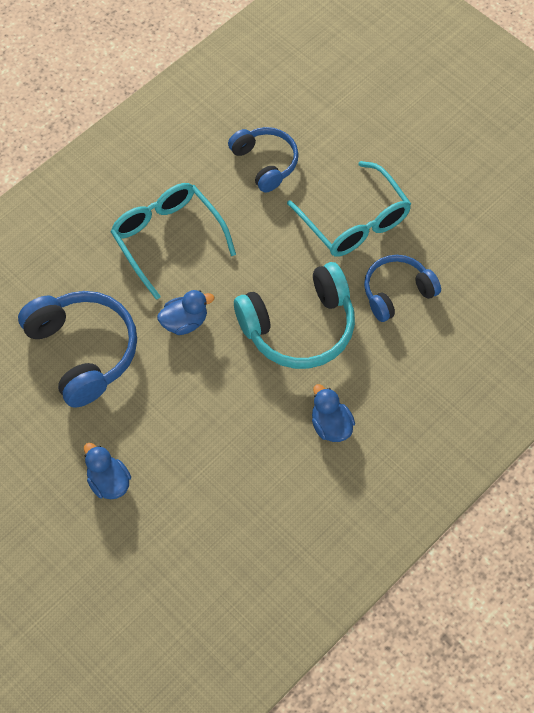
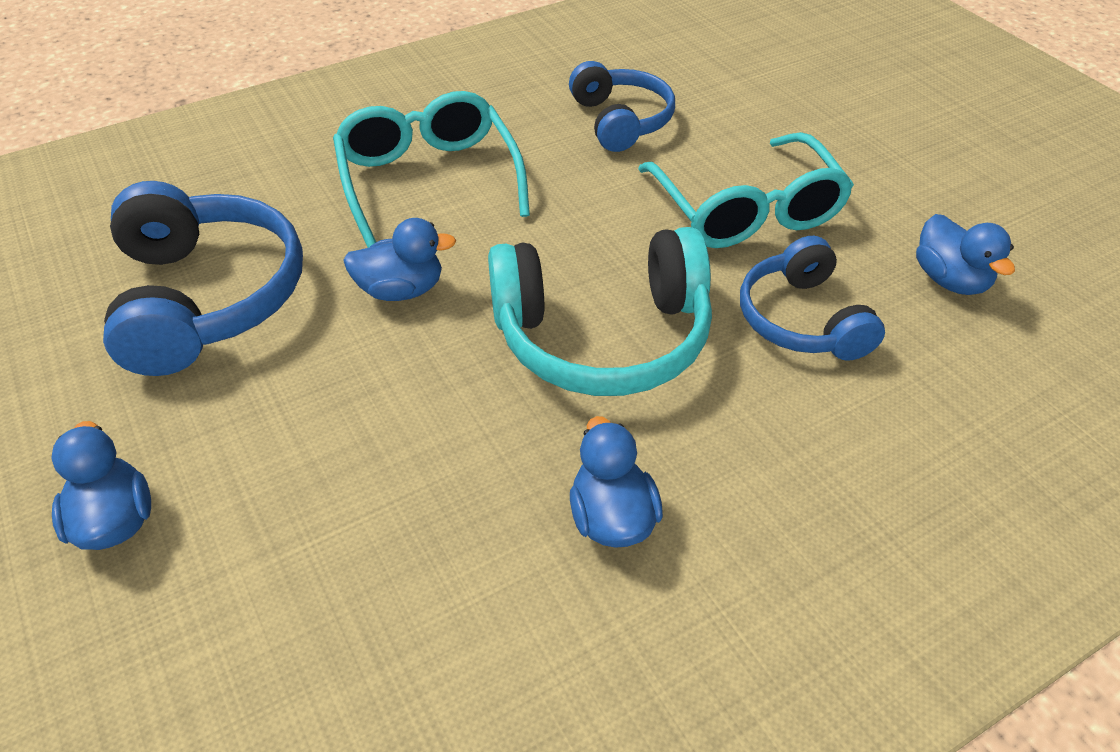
camera: 15 degrees right, 15 degrees down
blue headphones [364,255,441,322] -> blue headphones turned 90 degrees counterclockwise [740,236,885,361]
none -> blue duck [916,214,1015,295]

